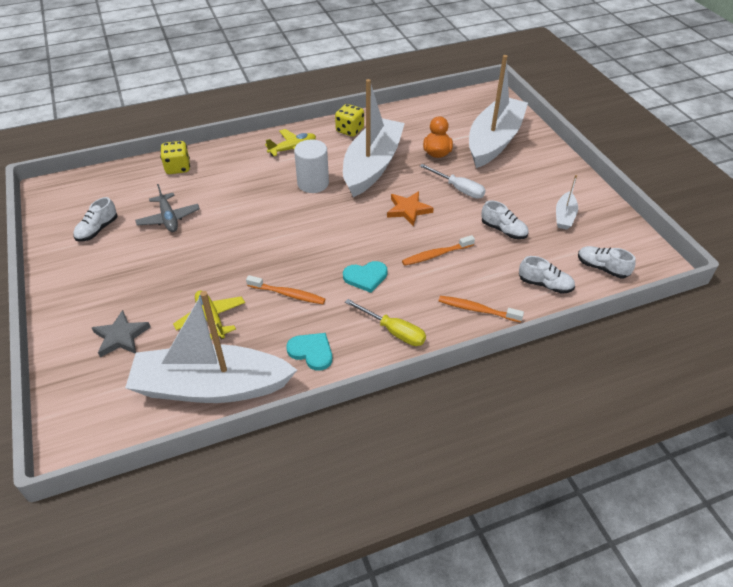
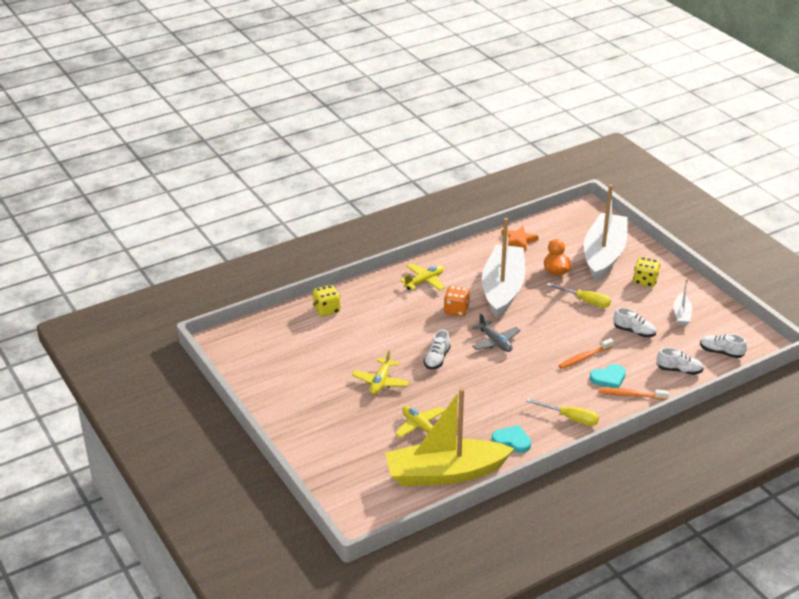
camera: 10 degrees left, 10 degrees down
white shoe [73,197,118,242] -> white shoe moved to [424,330,450,369]
grey star [92,310,150,357] -> none
white boat [125,291,297,403] -> yellow boat [385,388,514,486]
grey plane [135,184,200,232] -> grey plane moved to [472,313,521,352]
orange toothbrush [246,275,325,304] -> none
white cylinder [294,140,329,193] -> orange dice [444,286,470,317]
yellow dice [335,104,364,137] -> yellow dice moved to [633,257,660,287]
turquoise heart [343,261,387,293] -> turquoise heart moved to [590,364,626,388]
orange star [387,191,434,226] -> orange star moved to [501,226,539,251]
white screwdriver [420,164,486,199] -> yellow screwdriver [547,283,611,308]
none -> yellow plane [352,350,409,395]

